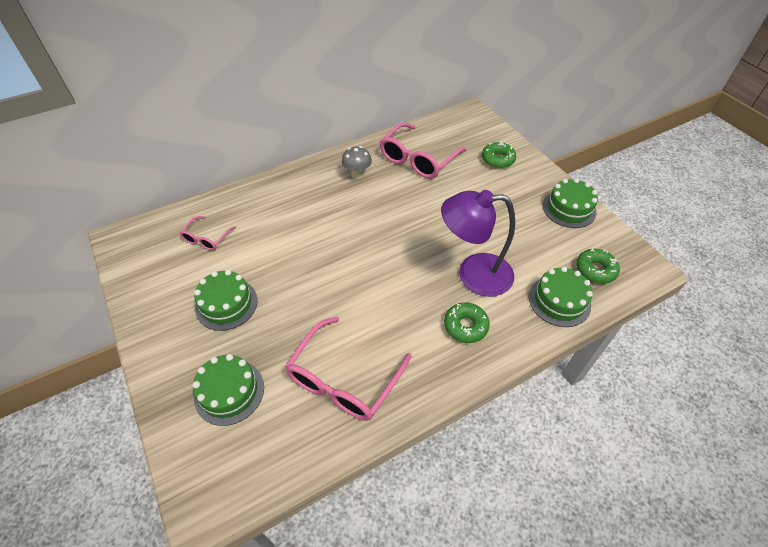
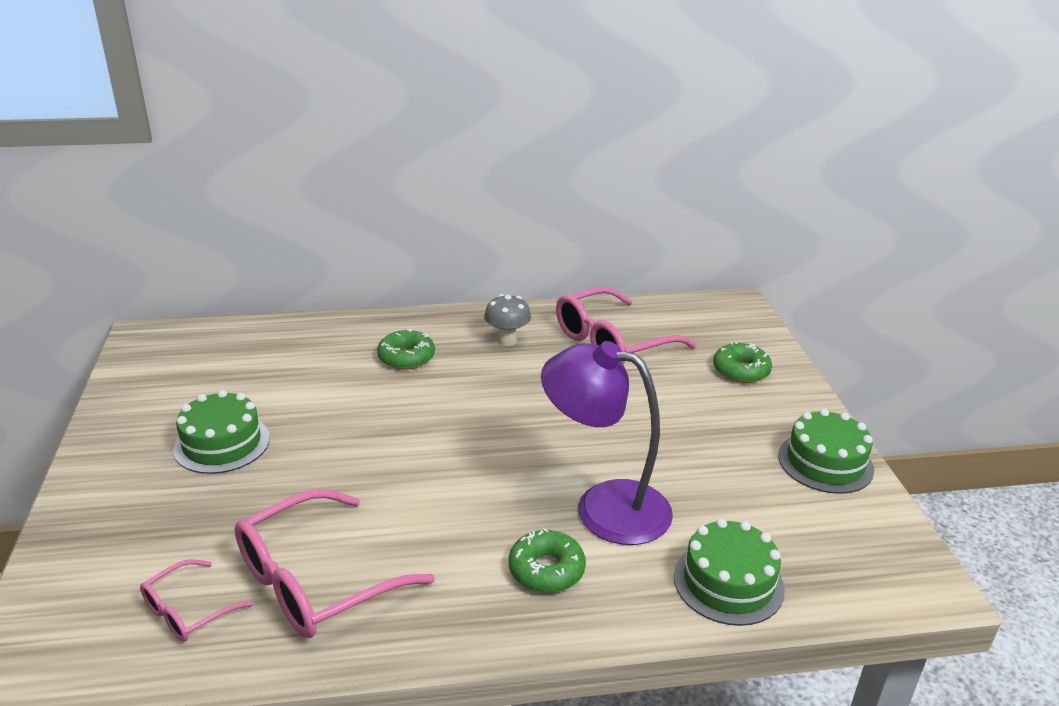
camera: 20 degrees right, 20 degrees down
pink glasses [180,216,236,250] -> pink glasses moved to [140,559,254,642]
green cake [192,354,264,426] -> none
green donut [576,249,620,284] -> green donut moved to [377,329,435,370]

